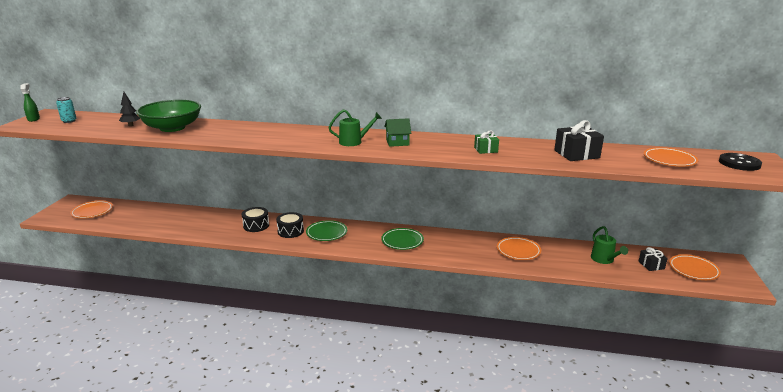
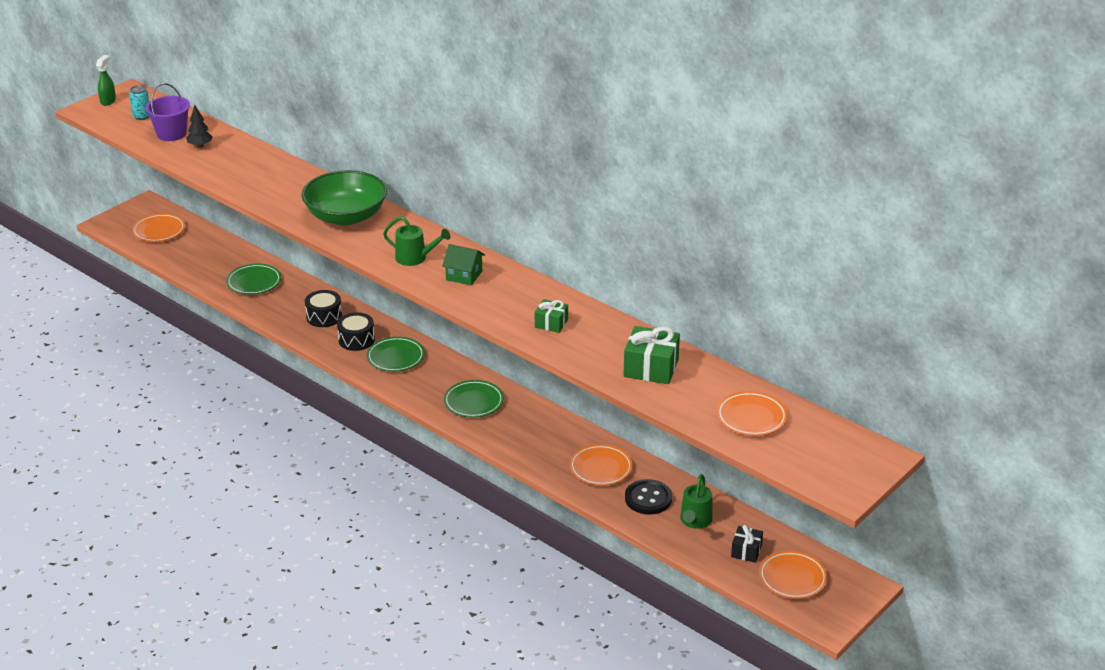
camera: 30 degrees right, 10 degrees up
green bowl [136,100,201,132] -> green bowl moved to [301,170,387,225]
black gift [554,120,604,161] -> green gift [623,326,680,384]
black button [719,153,762,171] -> black button moved to [625,479,672,515]
none -> purple bucket [145,83,190,141]
none -> green plate [226,264,281,295]

